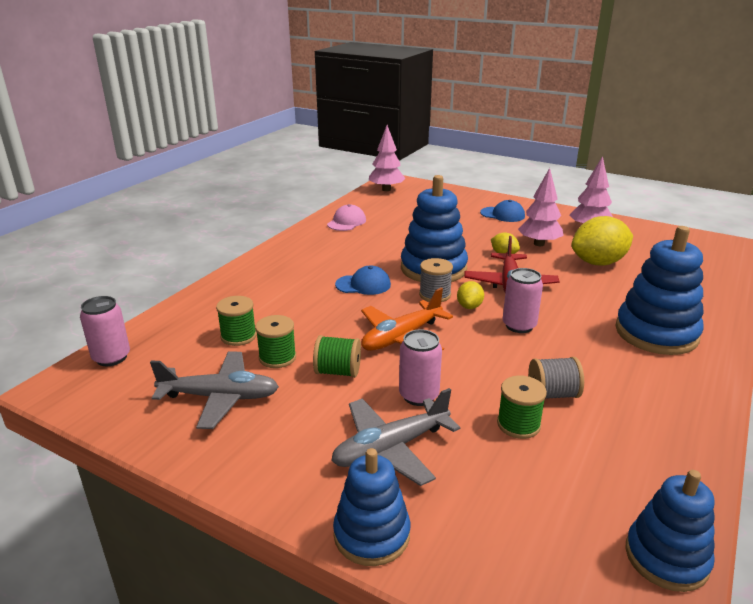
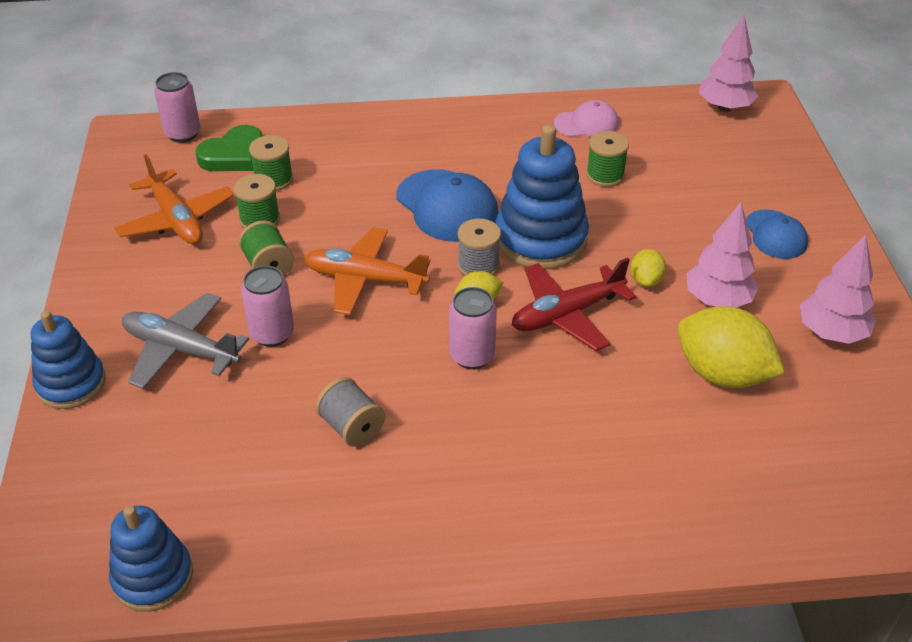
camera: 55 degrees right, 15 degrees up
grey plane [150,351,279,429] -> orange plane [114,154,234,244]
blue cap [335,265,391,295] -> blue cap [396,169,498,242], size x1.63
green spool [497,375,547,439] -> green spool moved to [586,131,629,187]
blue stacking toy [615,226,704,355] -> none
none -> green heart [196,125,262,171]

